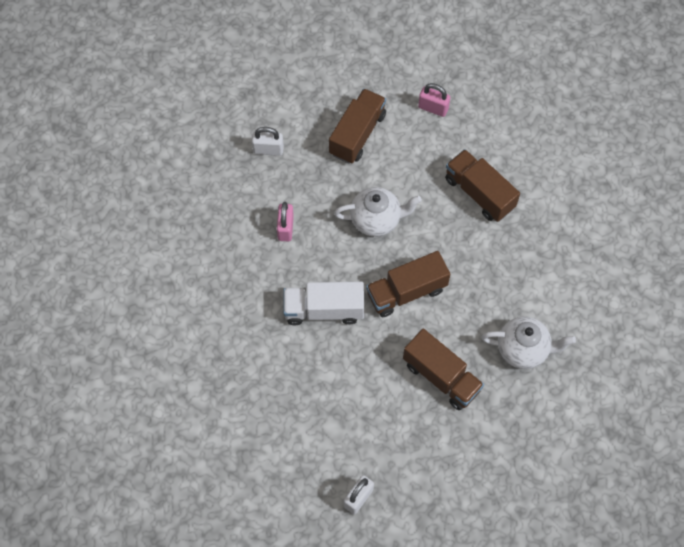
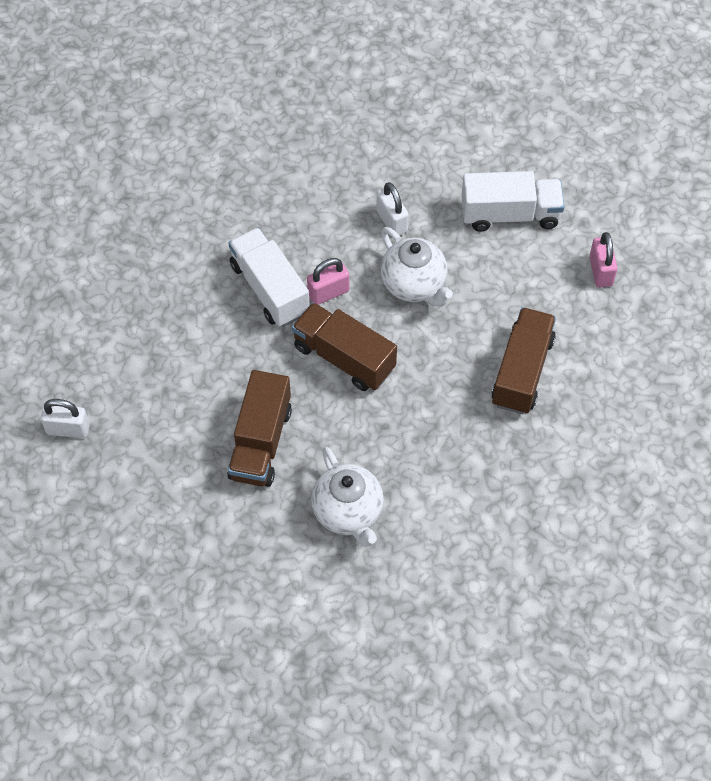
camera: 60 degrees right, 5 degrees down
white padlock [252,127,284,156] -> white padlock moved to [377,182,409,235]
pink padlock [277,202,294,241] -> pink padlock moved to [307,258,349,305]
brown truck [329,89,386,164] -> white truck [461,171,564,232]

